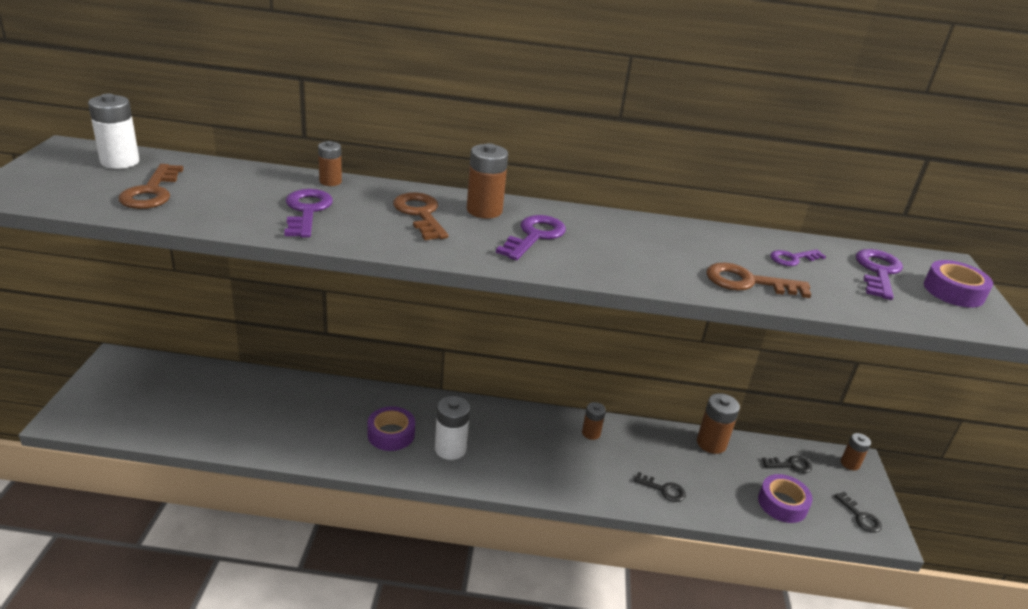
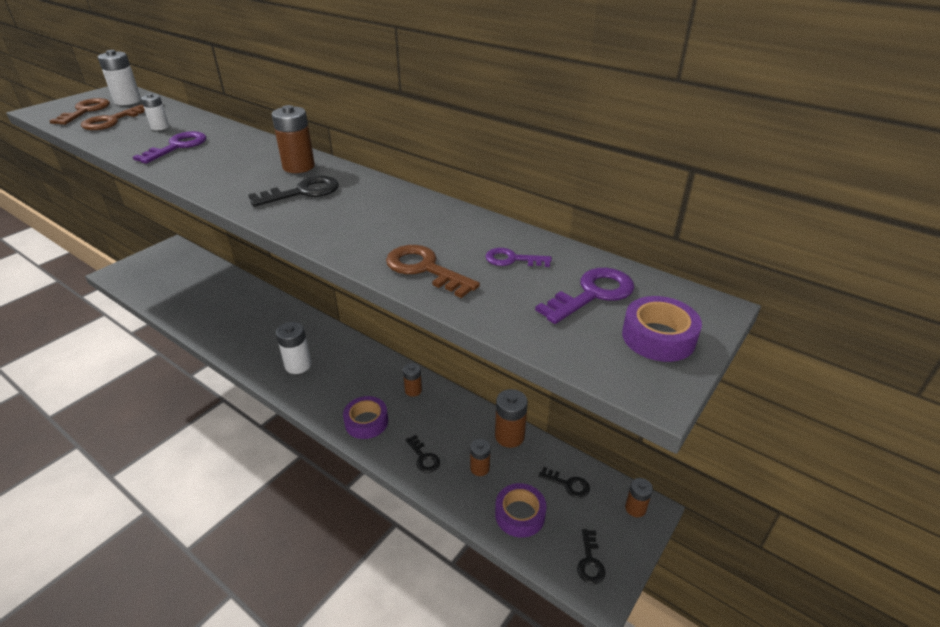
camera: 35 degrees right, 5 degrees up
brown battery [318,141,342,186] -> brown battery moved to [470,439,490,476]
purple tape [367,406,415,451] -> purple tape moved to [343,396,388,439]
brown key [393,192,448,240] -> brown key moved to [50,98,110,125]
purple key [496,215,566,260] -> black key [248,176,339,207]
none -> white battery [141,93,169,130]

